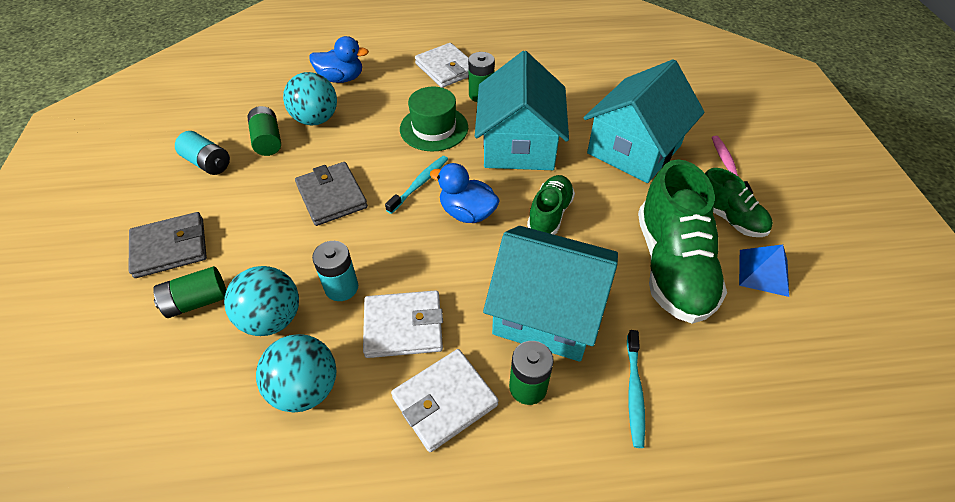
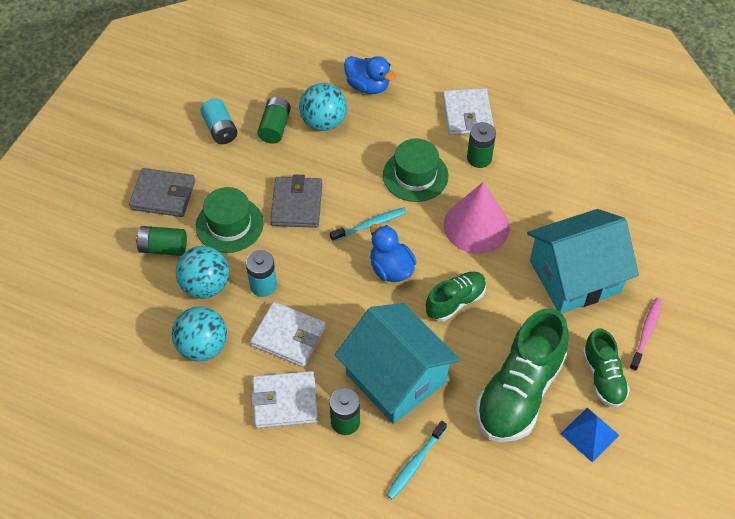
camera: 30 degrees right, 5 degrees up
turquoise house [475,51,569,170] -> pink cone [444,182,509,254]
none -> green hat [196,187,264,253]

